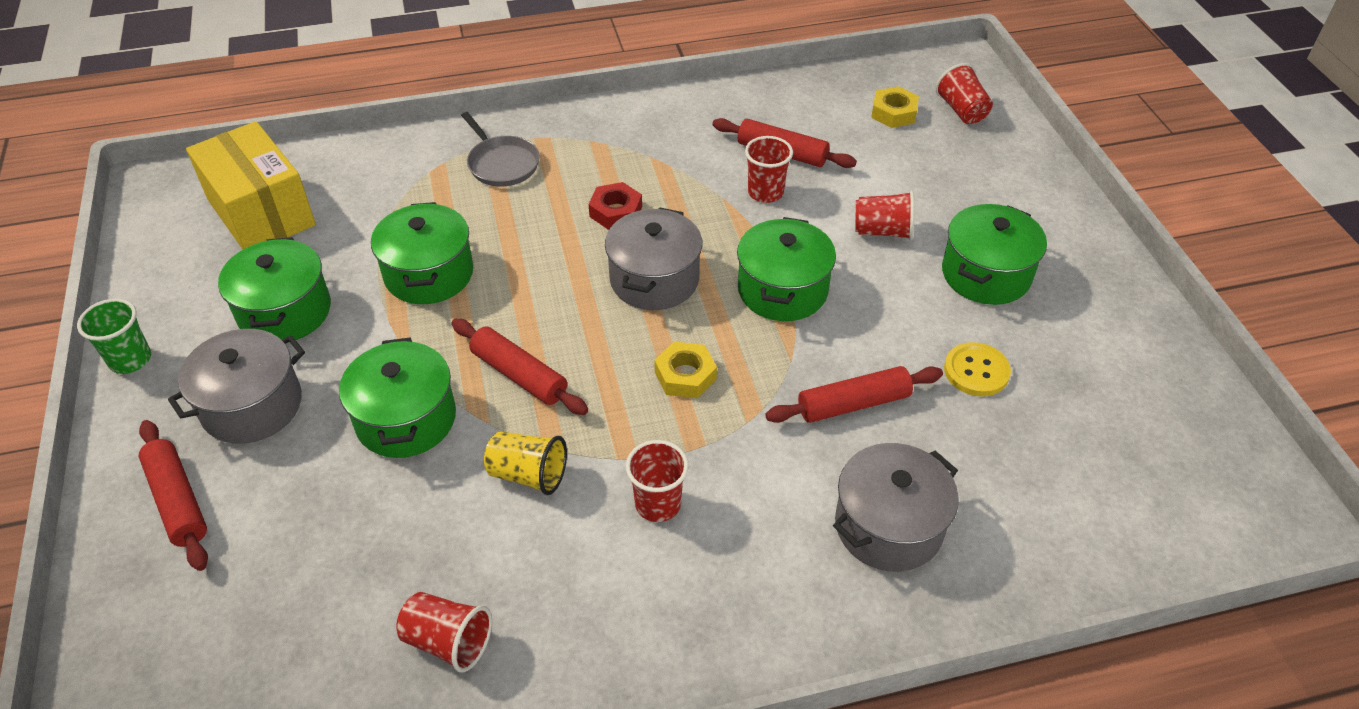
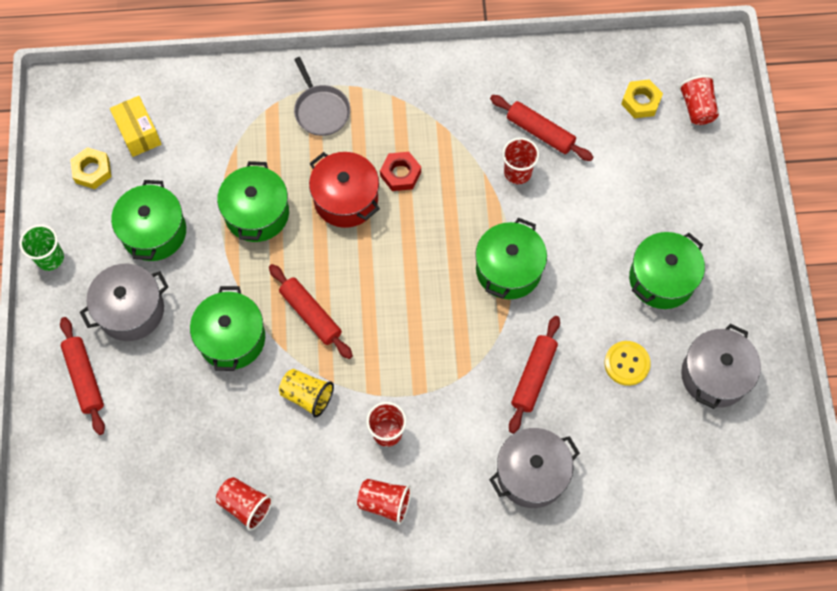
camera: 10 degrees right, 20 degrees up
yellow box [186,121,316,250] -> yellow box [110,96,162,157], size x0.58
grey pot [605,207,702,310] -> grey pot moved to [681,324,761,409]
yellow nut [654,342,717,398] -> yellow nut moved to [70,147,111,189]
red rolling pin [765,366,943,423] -> red rolling pin turned 60 degrees counterclockwise [509,316,560,434]
red cup [855,191,914,240] -> red cup moved to [357,479,411,525]
none -> red pot [309,152,380,228]

